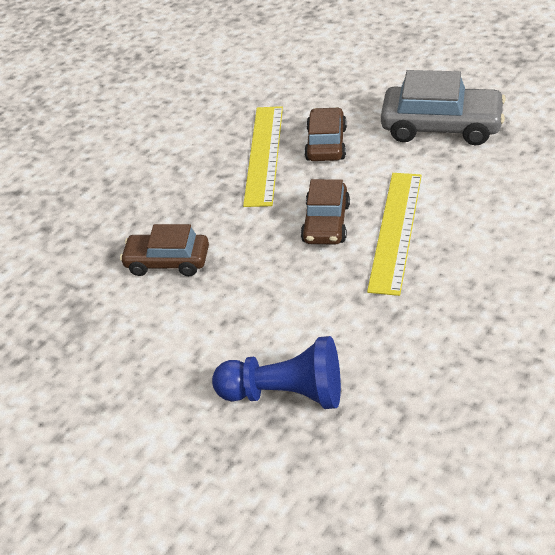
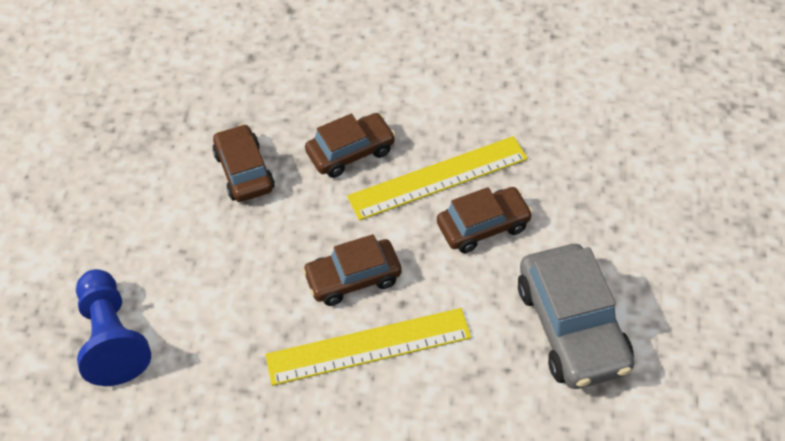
camera: 60 degrees right, 10 degrees up
none -> brown car [305,113,396,178]

